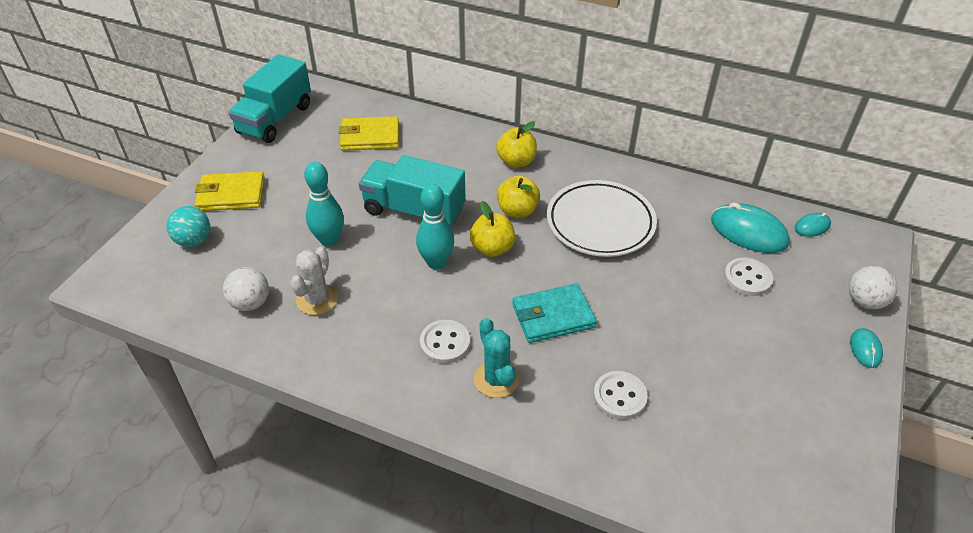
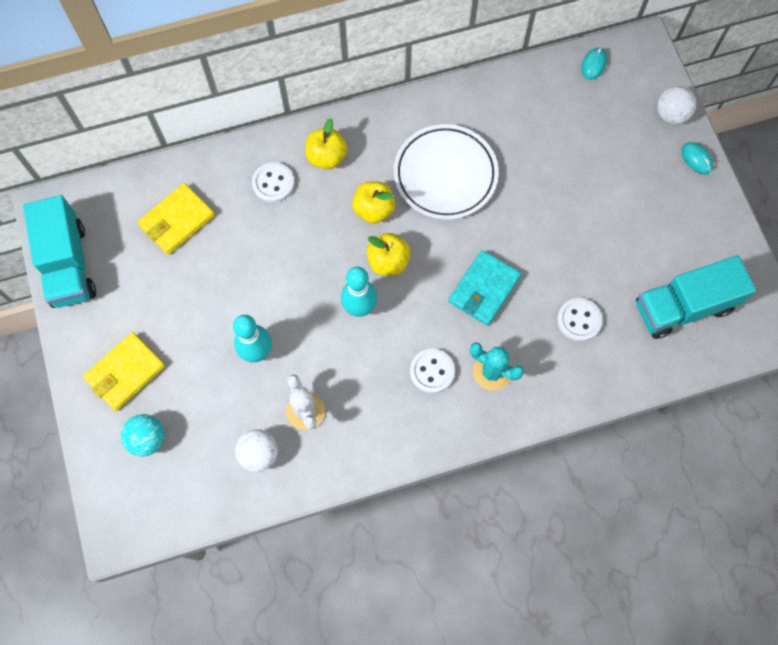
camera: 40 degrees left, 25 degrees up
turquoise truck [359,155,465,226] -> turquoise truck moved to [636,255,756,339]
turquoise mouse [711,203,790,253] -> none
white button [724,258,773,296] -> white button moved to [252,162,294,203]

